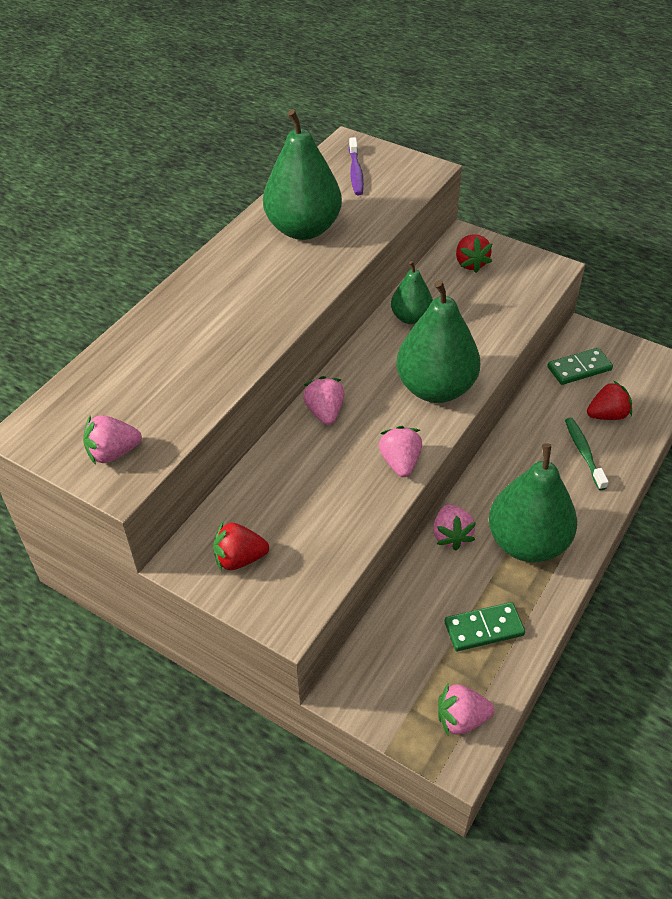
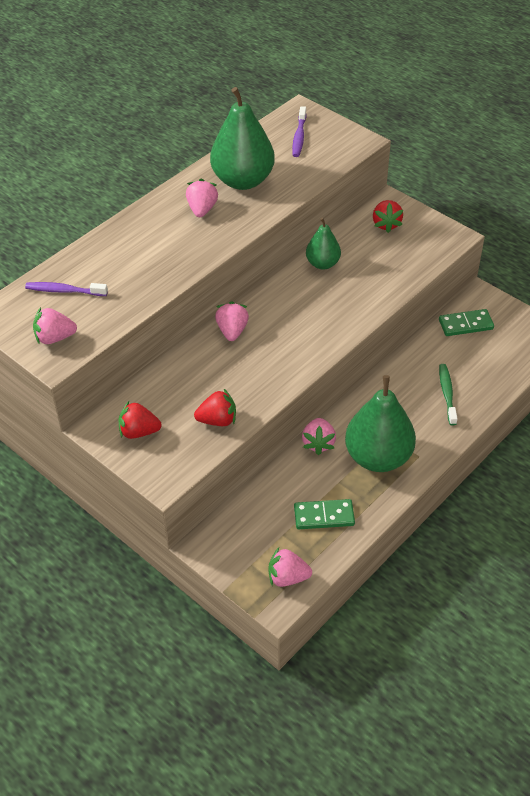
camera: 10 degrees right, 0 degrees up
pink strawberry [379,426,422,477] -> pink strawberry moved to [186,179,218,217]
green pear [396,280,480,403] -> none
red strawberry [587,380,632,420] -> red strawberry moved to [194,389,236,426]
none -> purple toothbrush [25,282,108,296]

